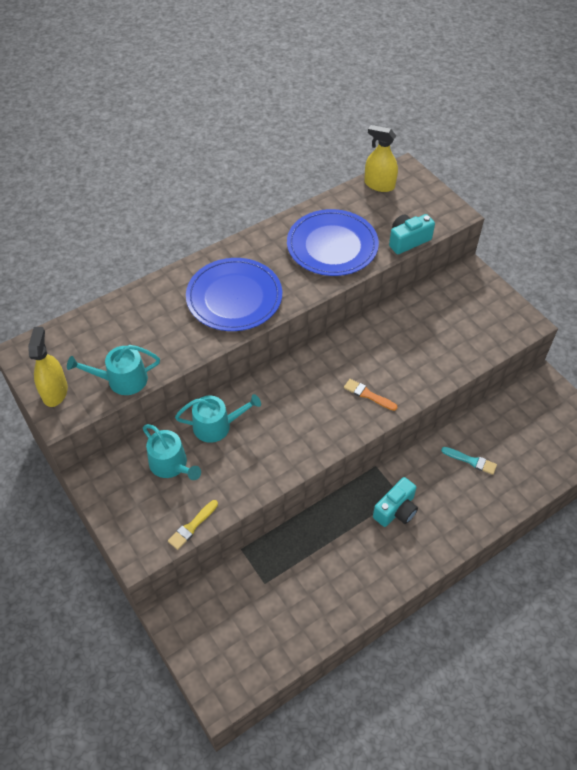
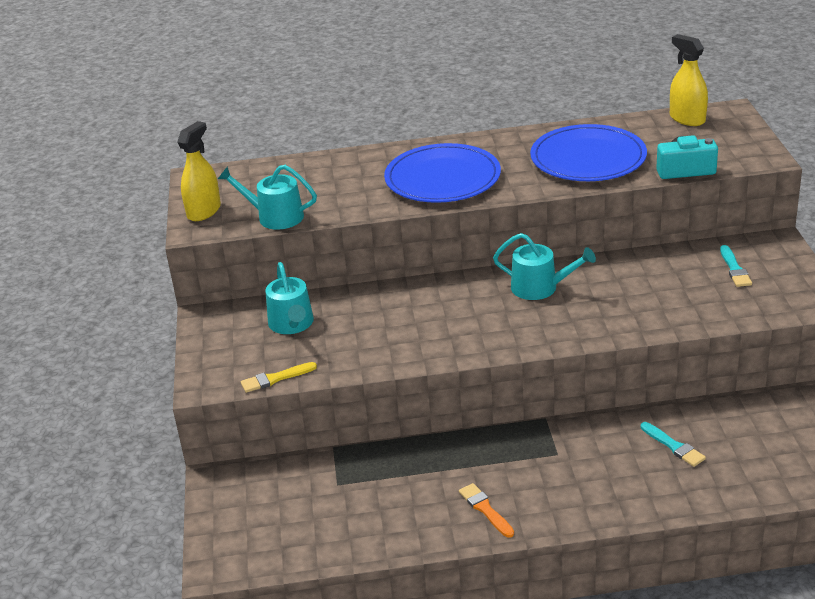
camera: 30 degrees right, 20 degrees down
turquoise watering can [175,394,261,443] -> turquoise watering can moved to [493,233,596,300]
orange brush [344,379,398,411] -> orange brush moved to [459,483,514,538]
turquoise camera [373,477,418,527] -> none
none -> turquoise brush [720,245,752,287]

